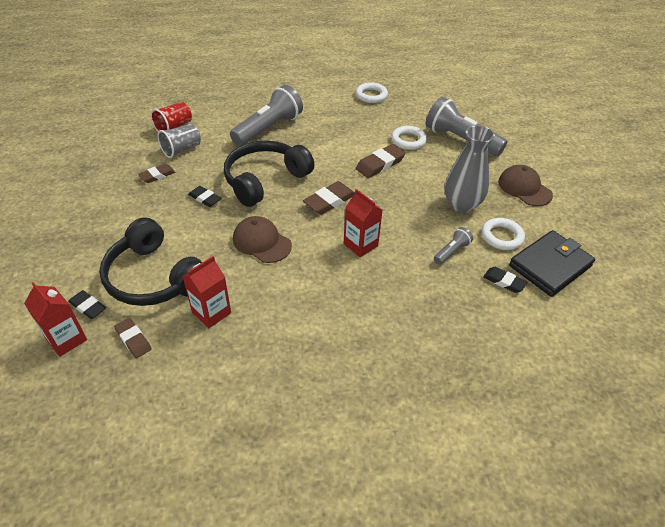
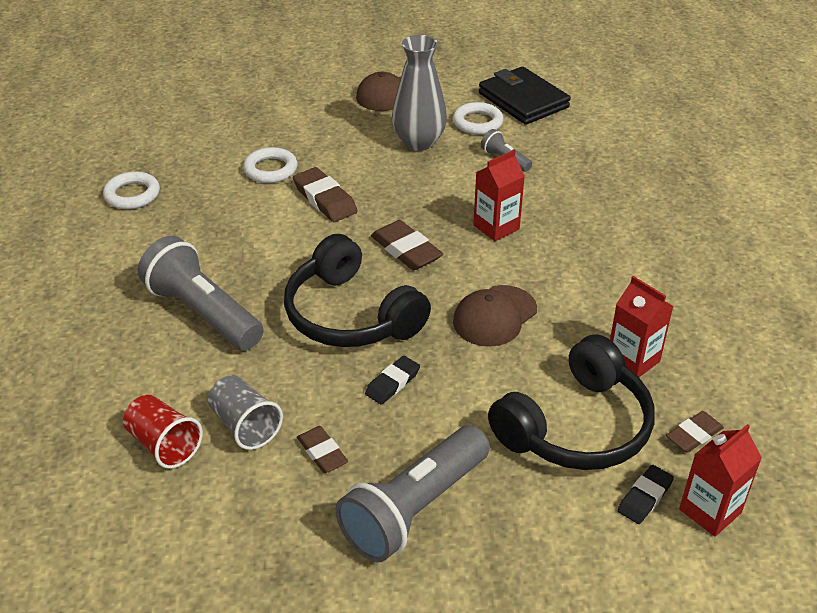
camera: 85 degrees left, 5 degrees down
grey flashlight [426,97,508,156] -> grey flashlight moved to [335,425,490,562]
black eraser [483,267,527,293] -> none

